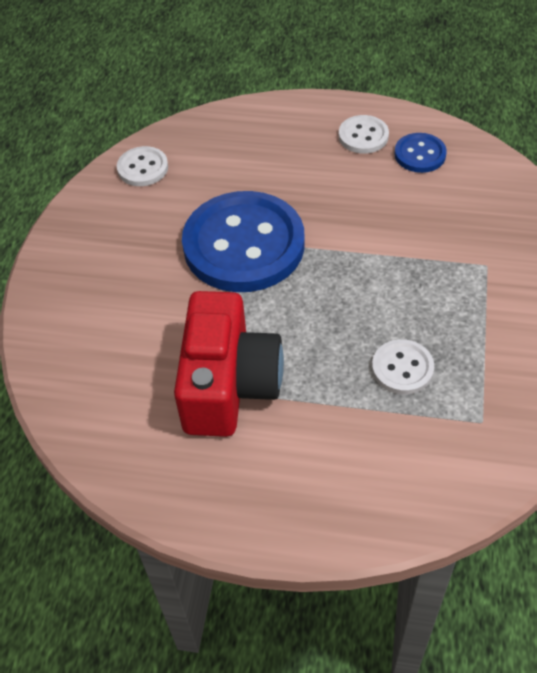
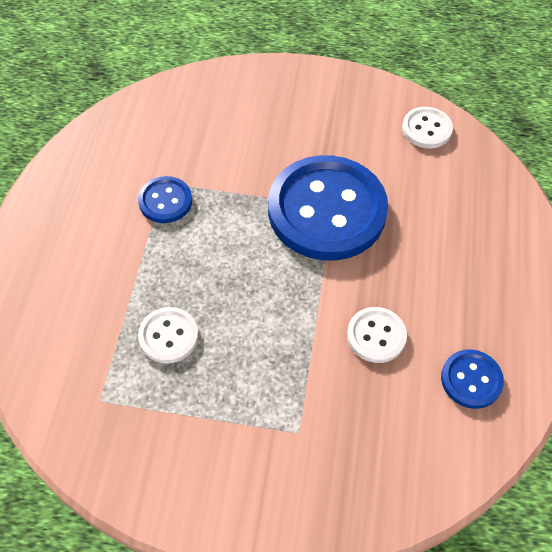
camera: 85 degrees right, 5 degrees up
red camera [174,291,284,437] -> blue button [138,176,192,223]
white button [339,115,389,154] -> white button moved to [347,307,407,363]

